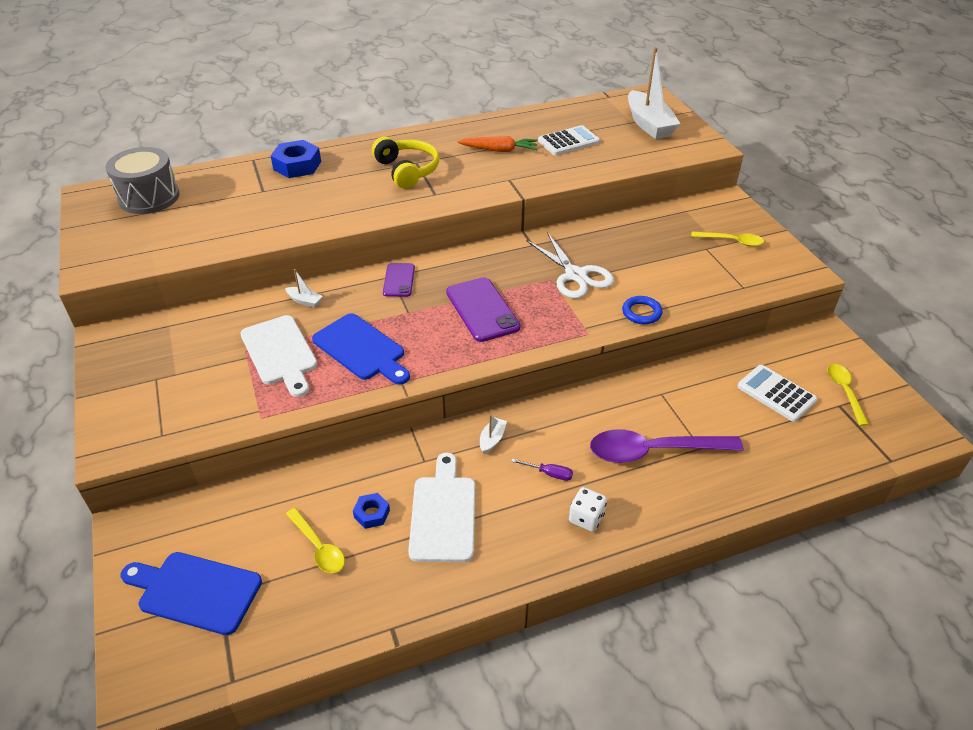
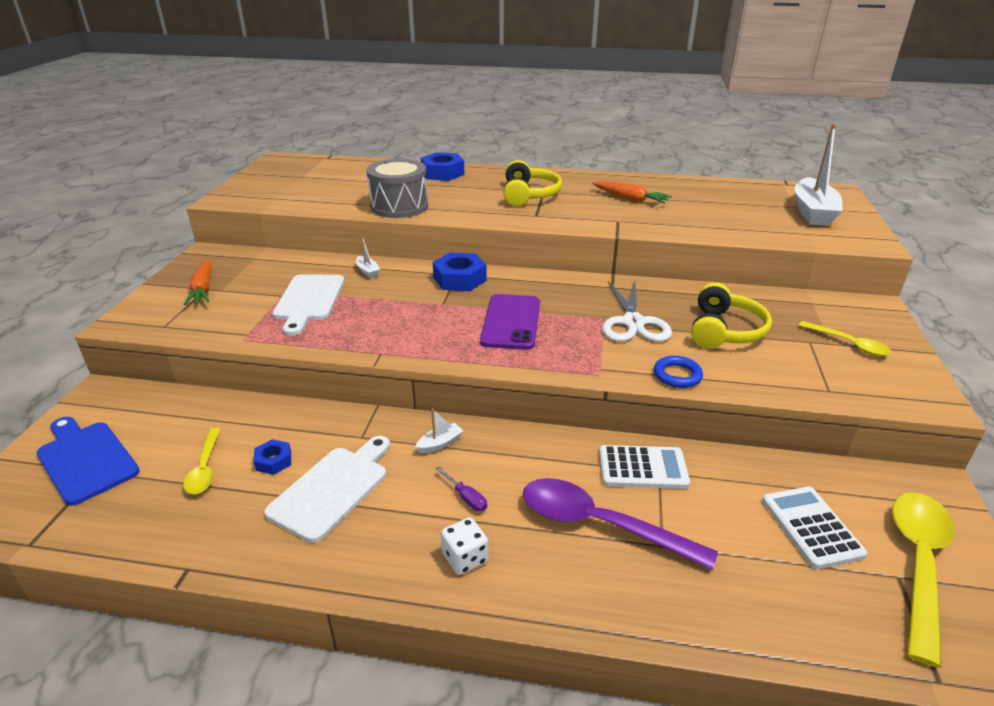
camera: 30 degrees right, 10 degrees down
grey drum [105,147,180,214] -> grey drum moved to [366,159,428,218]
blue cutting board [312,313,410,385] -> none
purple phone [383,263,415,297] -> blue nut [433,253,487,291]
white calculator [538,125,600,155] -> white calculator moved to [599,445,690,489]
yellow spoon [828,364,869,426] -> yellow spoon [892,492,955,668], size x1.78
none -> orange carrot [184,259,211,305]
none -> yellow headphones [691,283,772,349]

